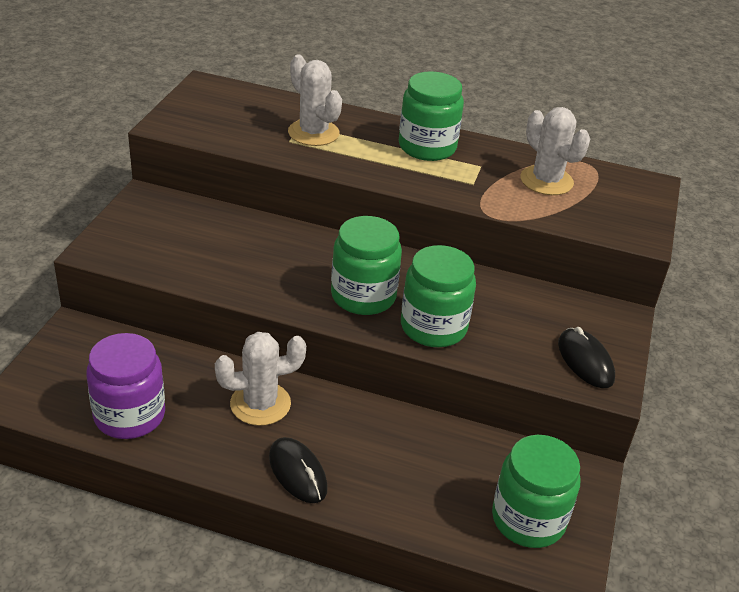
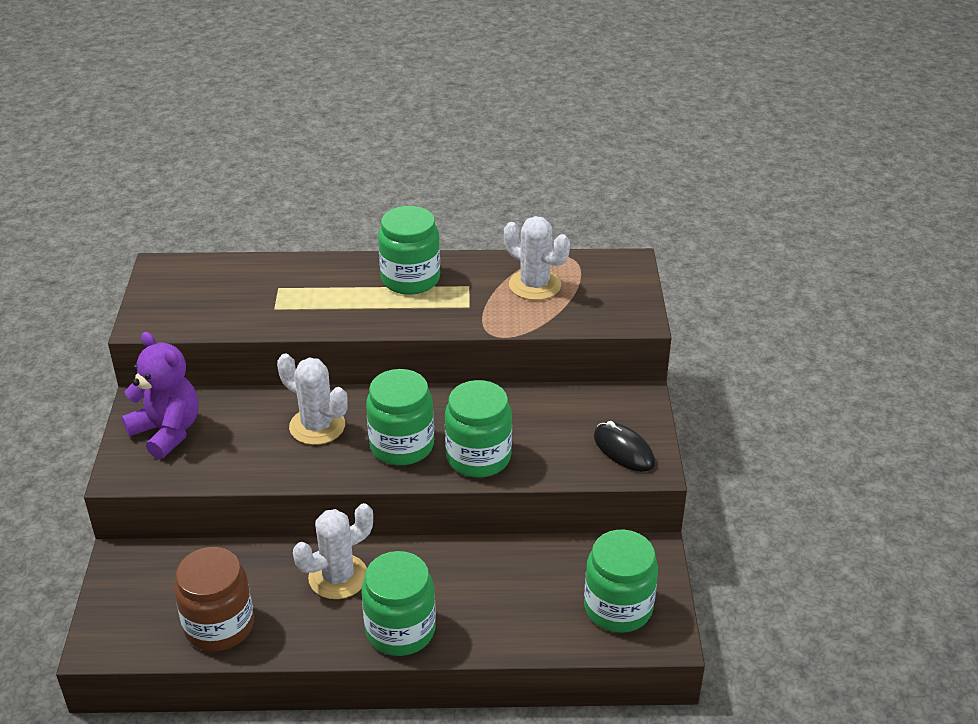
camera: 15 degrees left, 0 degrees up
purple jar [86,333,165,439] -> brown jar [174,547,254,652]
black mouse [269,437,328,503] -> green jar [361,551,436,656]
white cactus [288,55,342,146] -> white cactus moved to [277,353,348,445]
none -> purple teddy bear [121,332,199,459]

